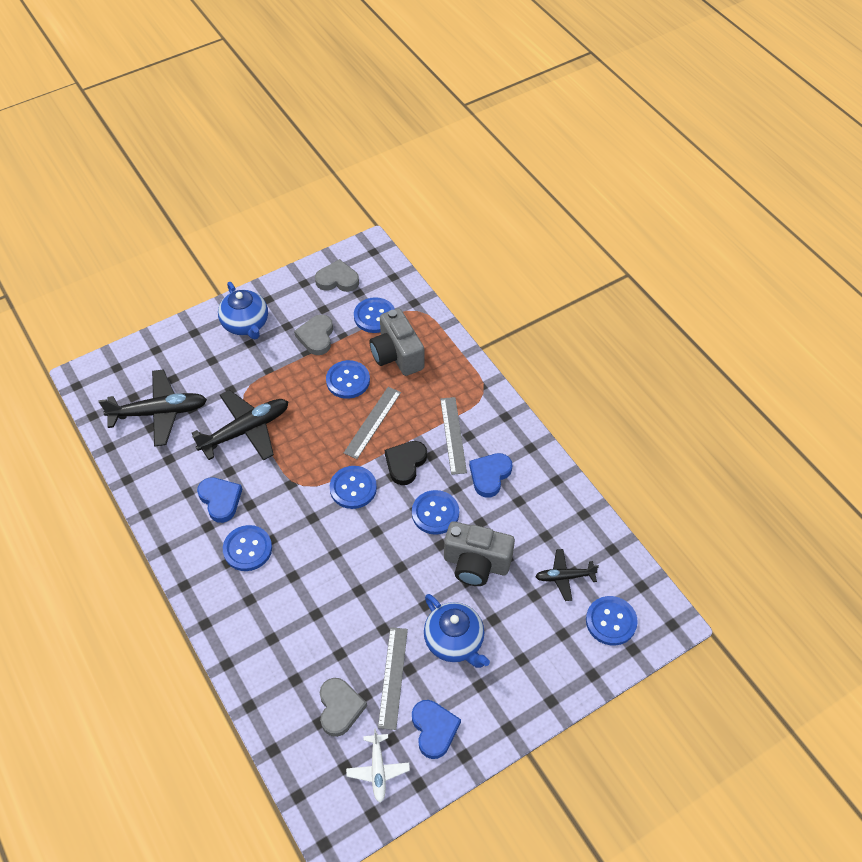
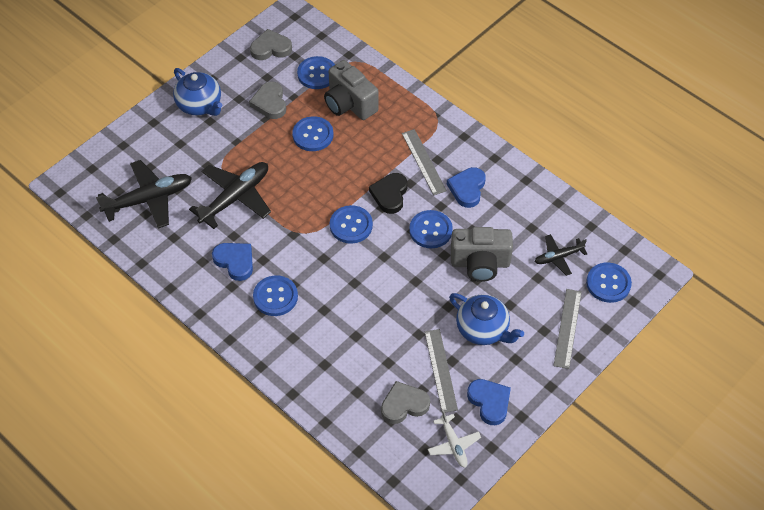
camera: 15 degrees left, 0 degrees up
grey heart [320,678,367,737] -> grey heart turned 90 degrees counterclockwise [381,381,430,424]
grey ruler [344,387,401,459] -> grey ruler moved to [553,289,582,369]

